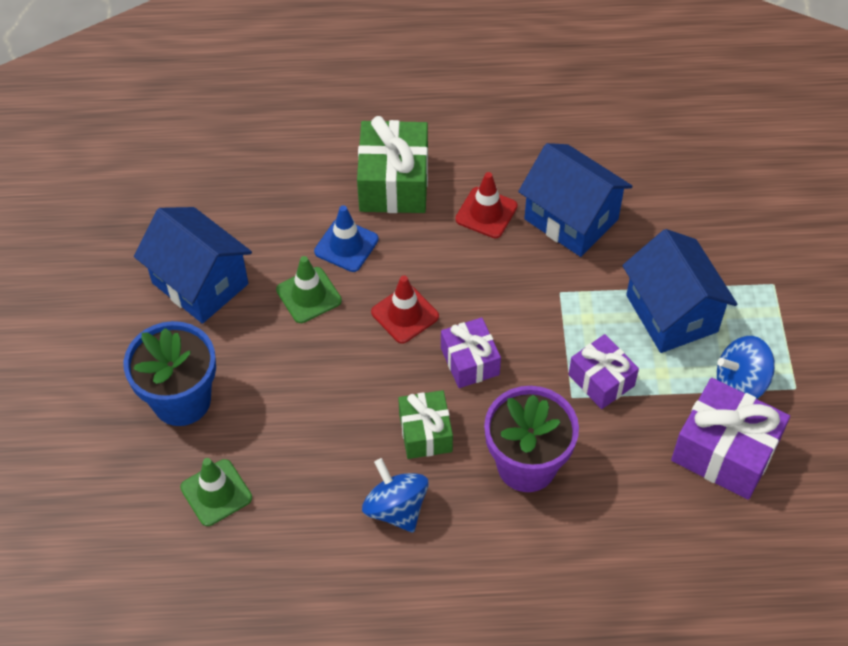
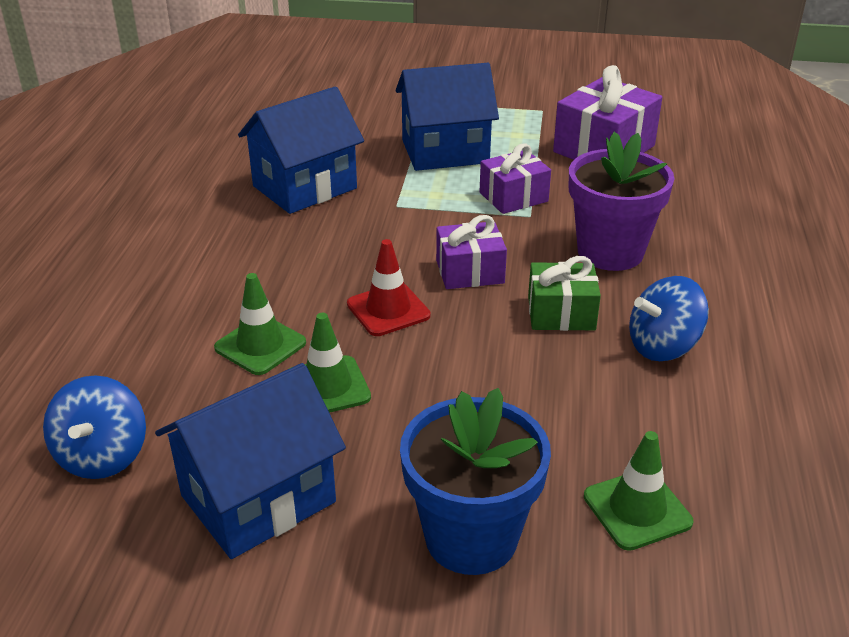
camera: 80 degrees left, 20 degrees down
blue traffic cone [314,205,379,272] -> green traffic cone [214,273,306,375]
green gift [357,116,428,213] -> none
red traffic cone [455,172,518,238] -> none
blue spinning top [717,336,775,399] -> blue spinning top moved to [43,375,146,479]

